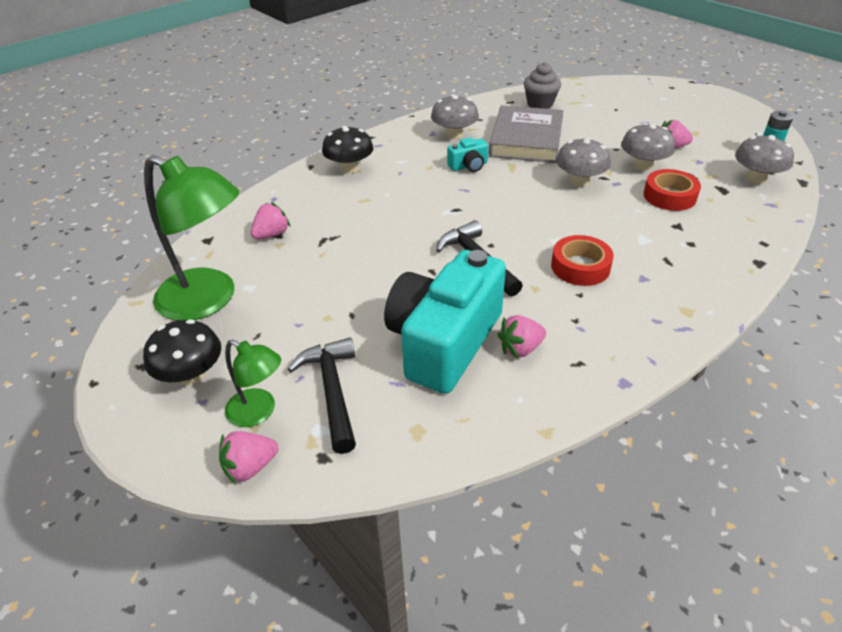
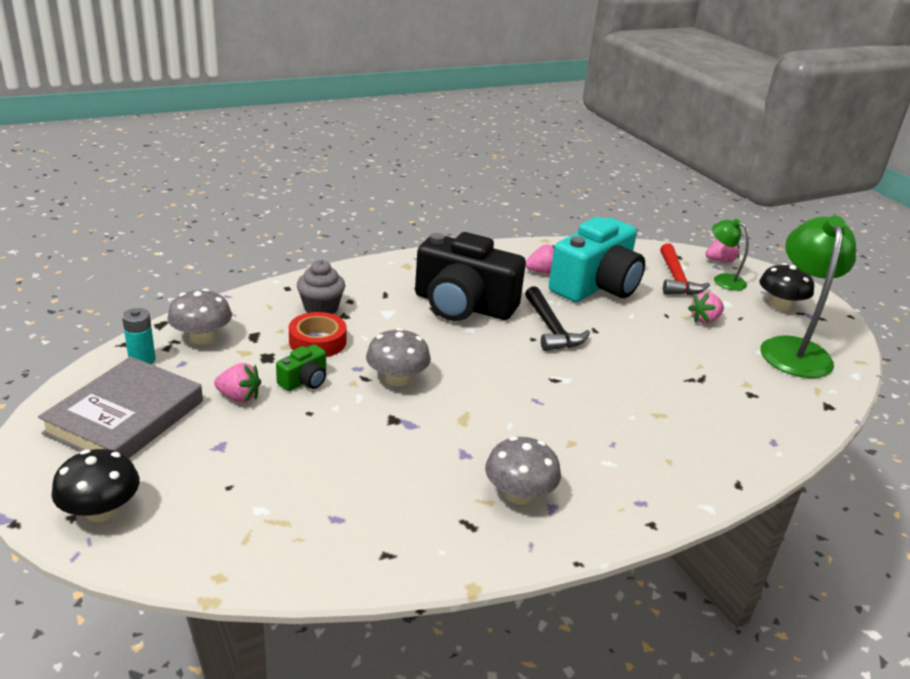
camera: 170 degrees left, 10 degrees down
green lamp [144,155,239,321] -> green lamp turned 60 degrees clockwise [760,216,856,378]
pink strawberry [251,202,290,239] -> pink strawberry moved to [688,292,724,324]
black hammer [288,338,356,454] -> red hammer [660,243,710,295]
black mushroom [322,126,373,173] -> black mushroom moved to [51,449,140,522]
turquoise camera [447,138,488,172] -> none
grey book [489,105,564,163] -> grey book moved to [38,356,203,458]
grey cupcake [524,62,561,109] -> grey cupcake moved to [297,260,345,314]
red tape [551,235,614,286] -> black camera [415,232,526,321]
grey mushroom [621,123,675,171] -> green camera [276,344,326,391]

